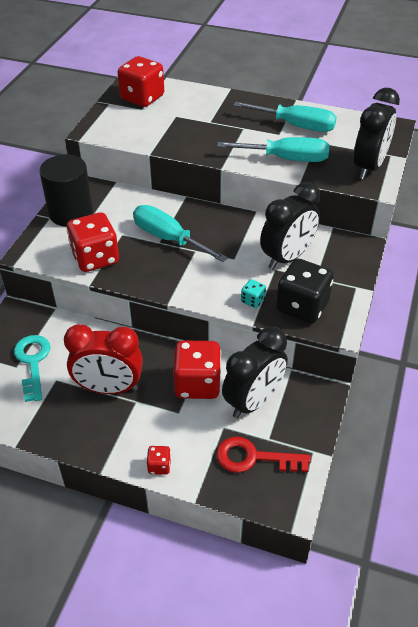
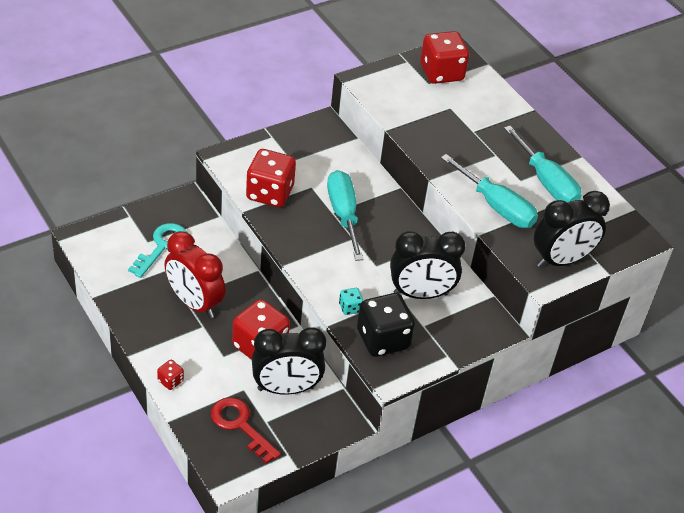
camera: 35 degrees right, 0 degrees up
black cylinder [39,154,93,227] -> none

